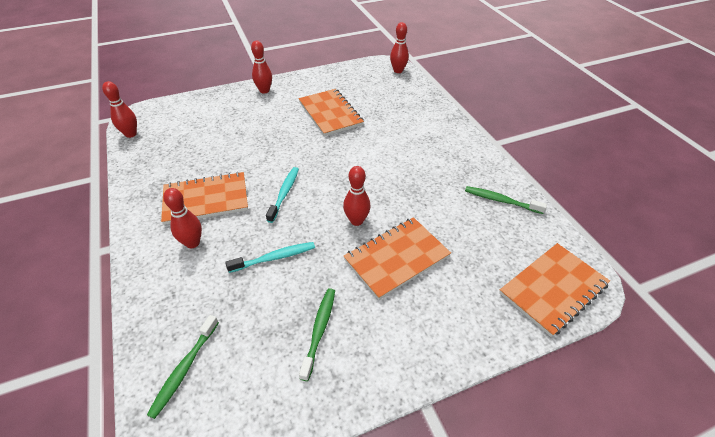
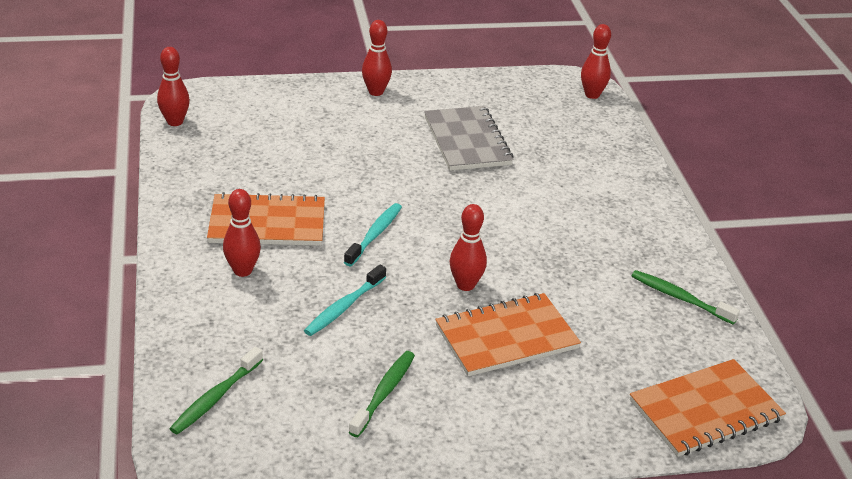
camera: 10 degrees right, 10 degrees down
turquoise toothbrush [225,242,315,273] -> turquoise toothbrush turned 135 degrees clockwise [304,265,386,336]
orange notebook [299,89,364,136] -> grey notebook [424,106,513,171]

